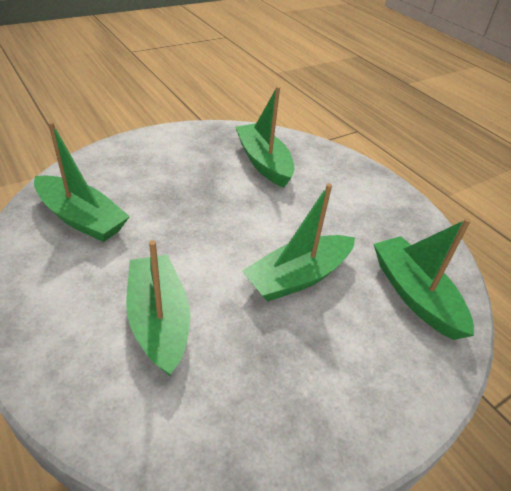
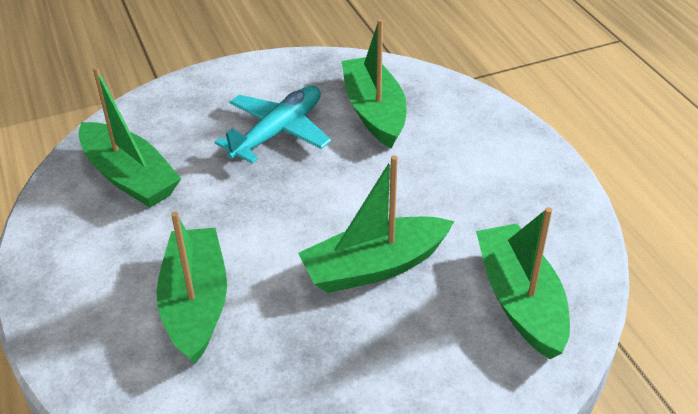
camera: 15 degrees right, 0 degrees up
none -> turquoise plane [215,86,331,163]

